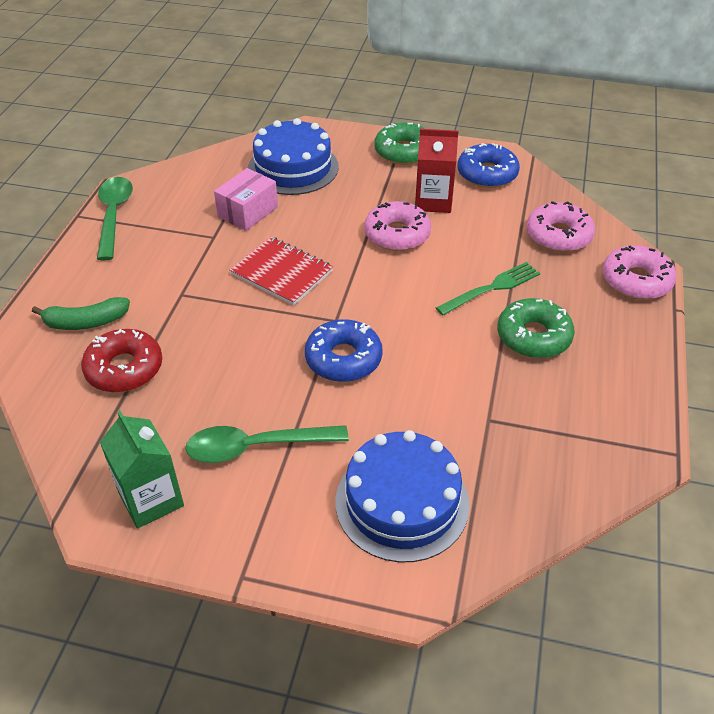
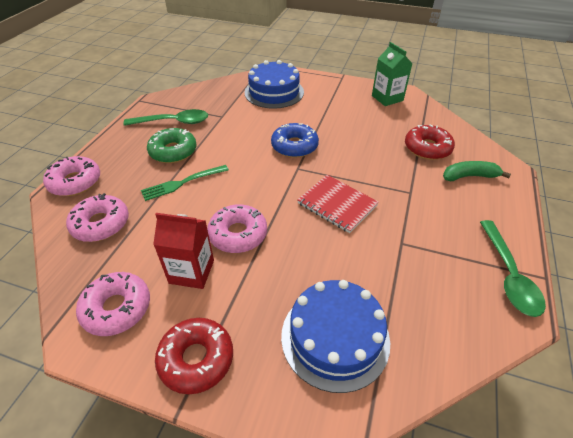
camera: 175 degrees left, 0 degrees up
green spoon [185,425,349,463] -> green spoon moved to [123,109,208,126]
pink box [214,168,278,231] -> none
green donut [374,122,425,165] -> red donut [155,318,233,394]
blue donut [457,143,520,188] -> pink donut [76,272,150,336]

